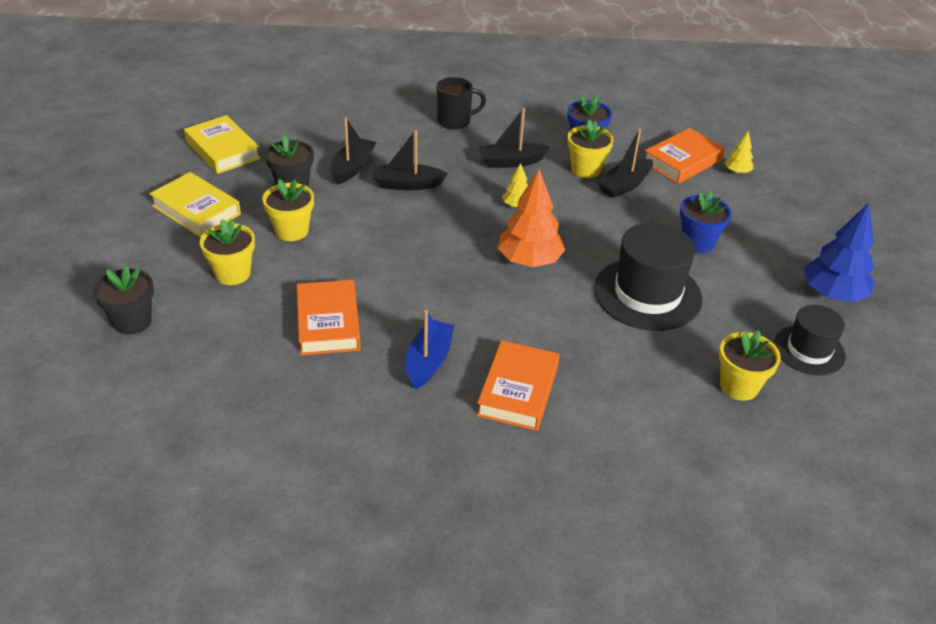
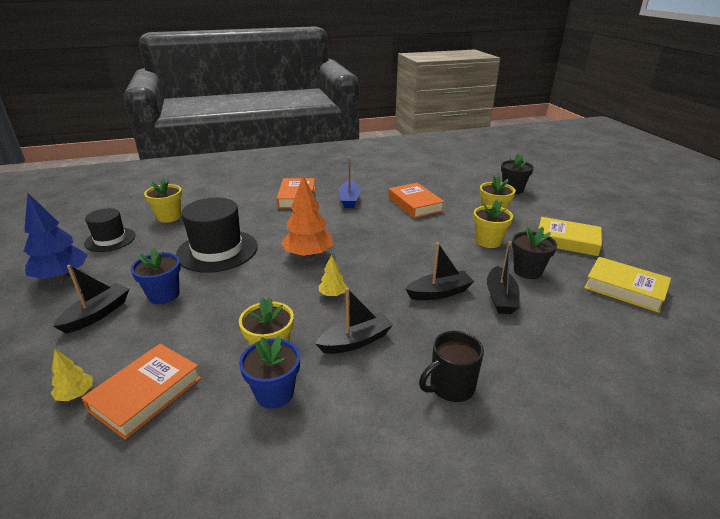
camera: 165 degrees right, 10 degrees down
black boat [597,129,653,198] -> black boat moved to [53,265,129,334]

